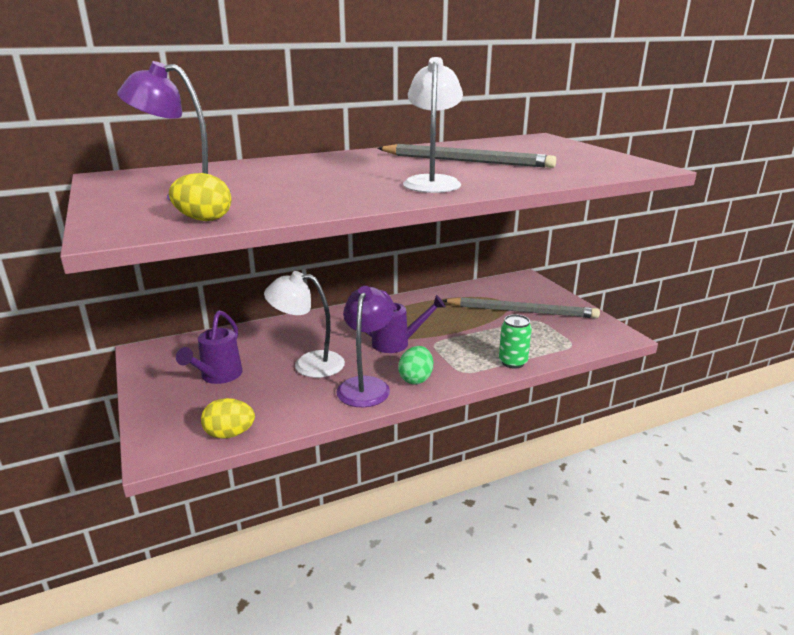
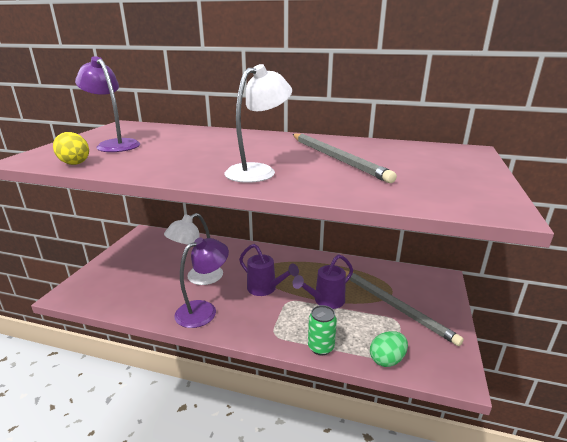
camera: 40 degrees right, 0 degrees up
purple watering can [176,310,243,384] -> purple watering can moved to [292,254,353,309]
yellow egg [201,398,255,439] -> none
white lamp [264,271,345,378] -> white lamp turned 90 degrees counterclockwise [164,213,223,285]
green egg [398,346,433,385] -> green egg moved to [370,331,408,367]

